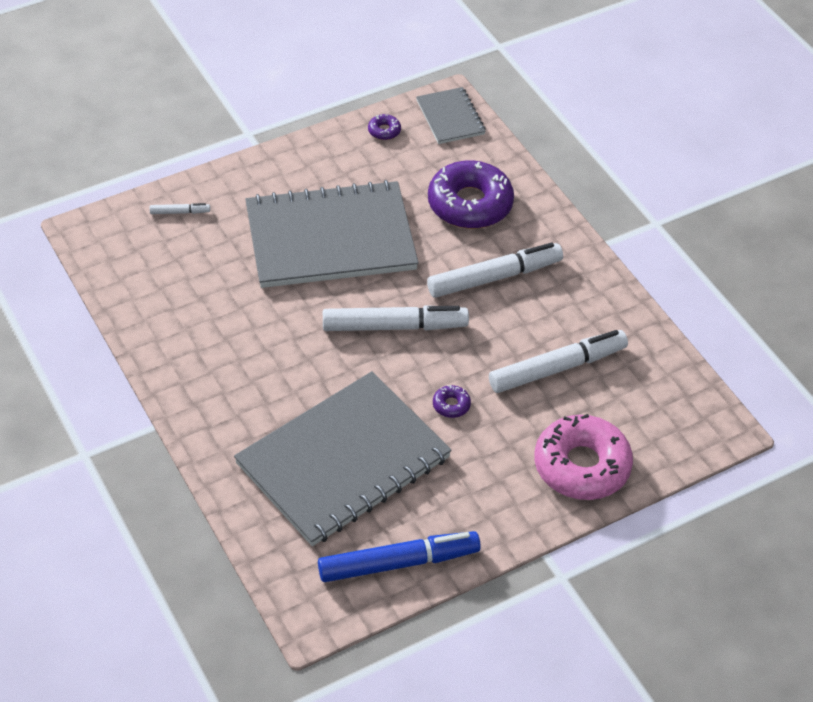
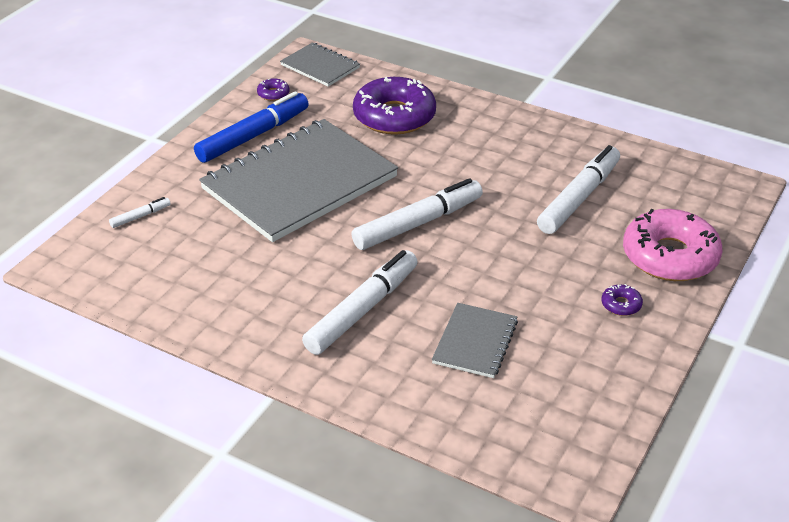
camera: 30 degrees left, 10 degrees down
grey notebook [234,371,452,546] -> grey notebook [432,303,518,378], size x0.47
blue marker [318,531,481,582] -> blue marker moved to [194,91,309,163]
white marker [427,243,563,298] -> white marker moved to [302,250,418,355]
purple donut [433,385,471,418] -> purple donut moved to [601,284,643,316]

